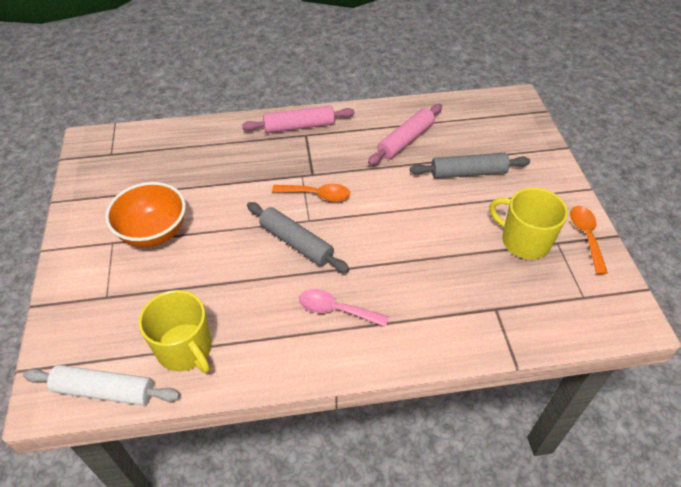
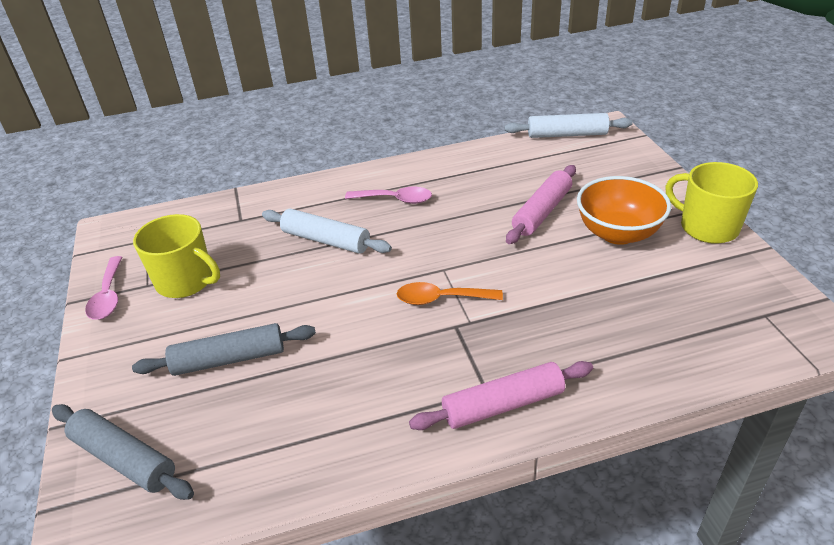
camera: 175 degrees right, 10 degrees down
yellow mug [139,290,211,373] -> yellow mug moved to [665,162,758,244]
grey rolling pin [247,202,349,273] -> grey rolling pin moved to [52,404,194,500]
pink rolling pin [368,104,442,165] -> pink rolling pin moved to [506,165,576,244]
orange spoon [570,206,608,274] -> pink spoon [85,256,123,320]
none -> white rolling pin [262,209,392,254]

